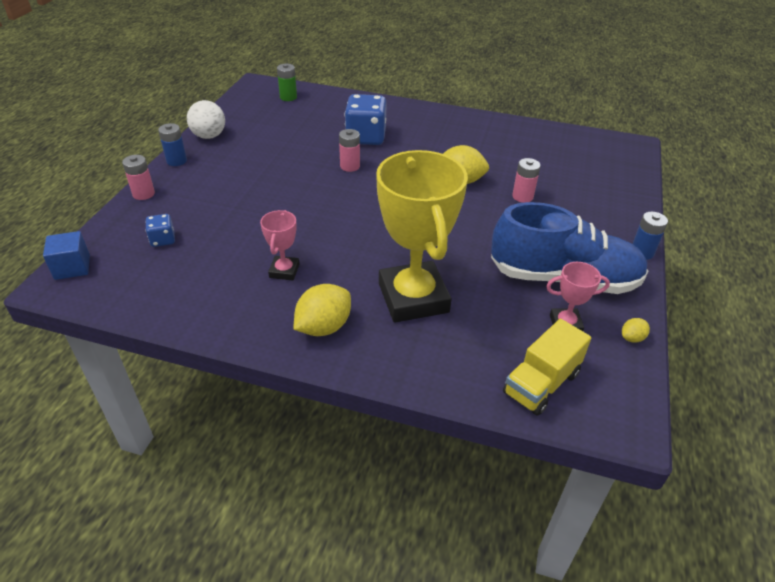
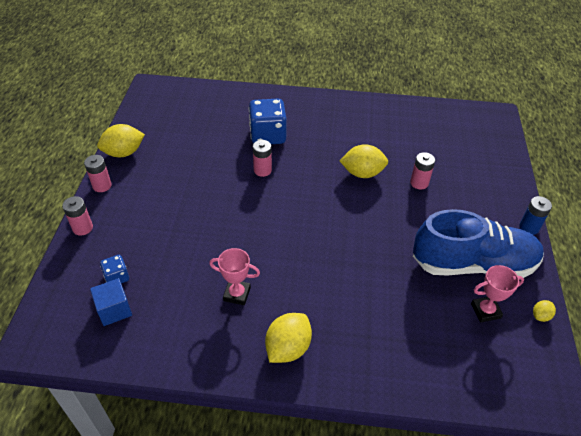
camera: 10 degrees left, 5 degrees up
blue cube [43,231,90,280] -> blue cube moved to [90,278,132,326]
blue battery [158,123,187,166] -> pink battery [84,155,112,192]
white ball [187,100,225,139] -> yellow lemon [97,124,145,157]
pink trophy [260,210,300,281] -> pink trophy turned 75 degrees counterclockwise [209,248,260,305]
green battery [277,64,297,101] -> none
yellow trophy [376,150,468,323] -> none
yellow truck [503,319,591,416] -> none

